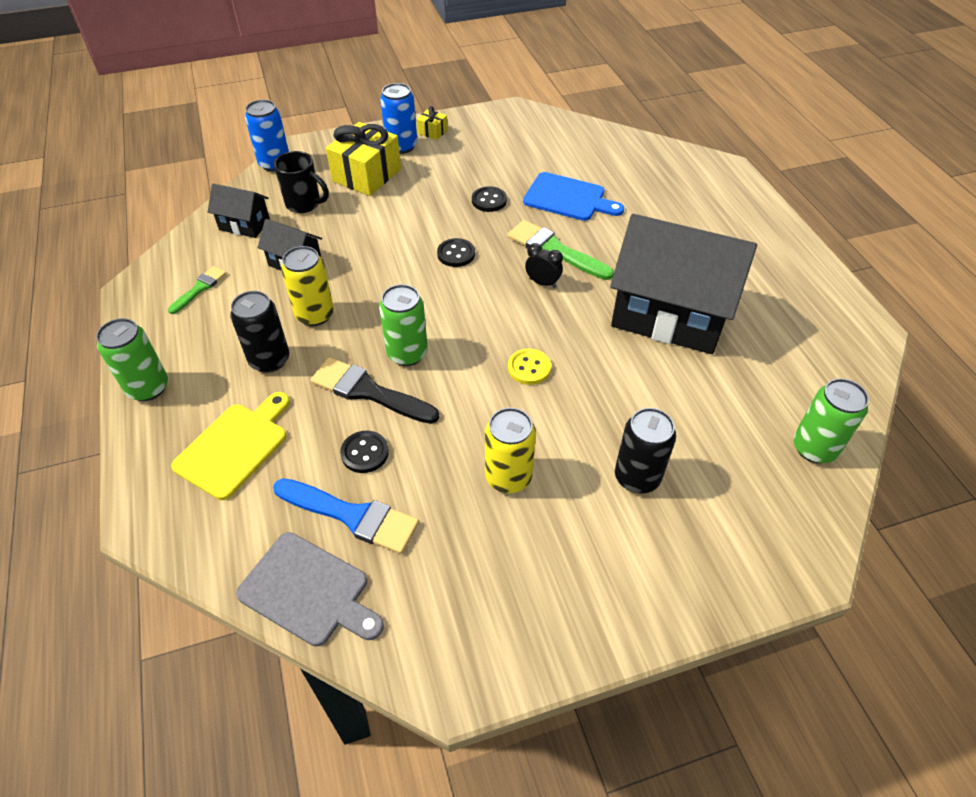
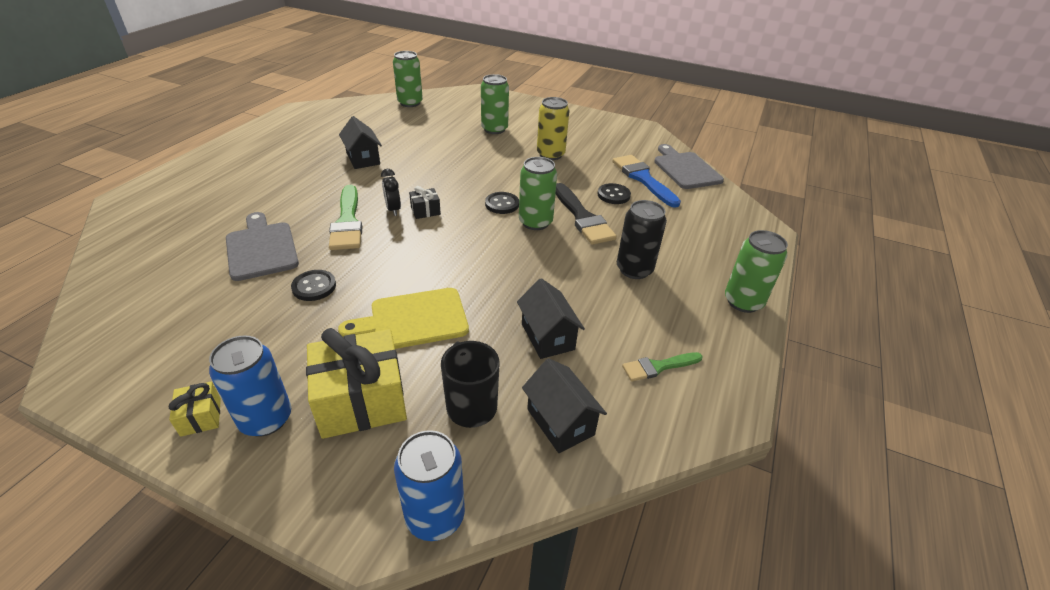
camera: 140 degrees left, 10 degrees down
yellow cutting board [171,392,290,500] -> yellow cutting board moved to [338,288,469,349]
yellow can [281,246,334,326] -> none
black button [437,238,475,267] -> black button moved to [485,192,519,214]
yellow button [508,348,551,385] -> none
blue cutting board [523,172,624,221] -> grey cutting board [226,212,299,281]
black house [610,214,757,354] -> black house [339,116,382,169], size x0.45
black can [615,408,676,493] -> green can [481,74,509,134]
none -> black gift [409,186,441,219]

